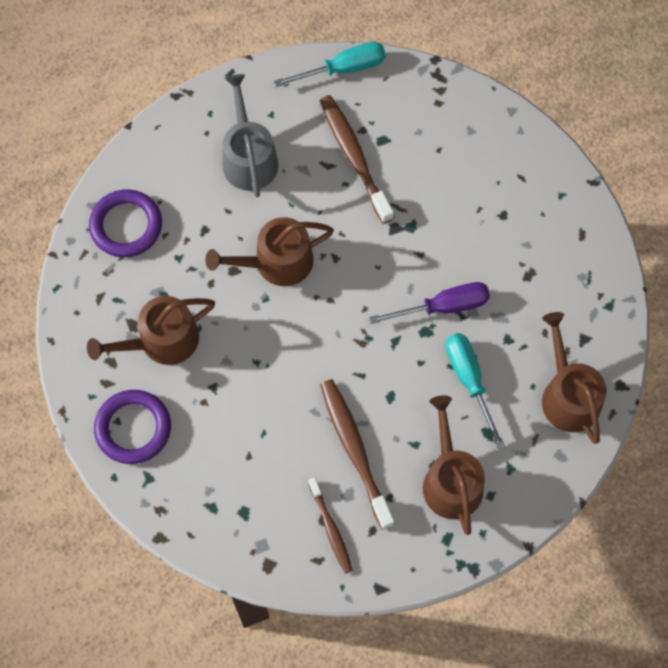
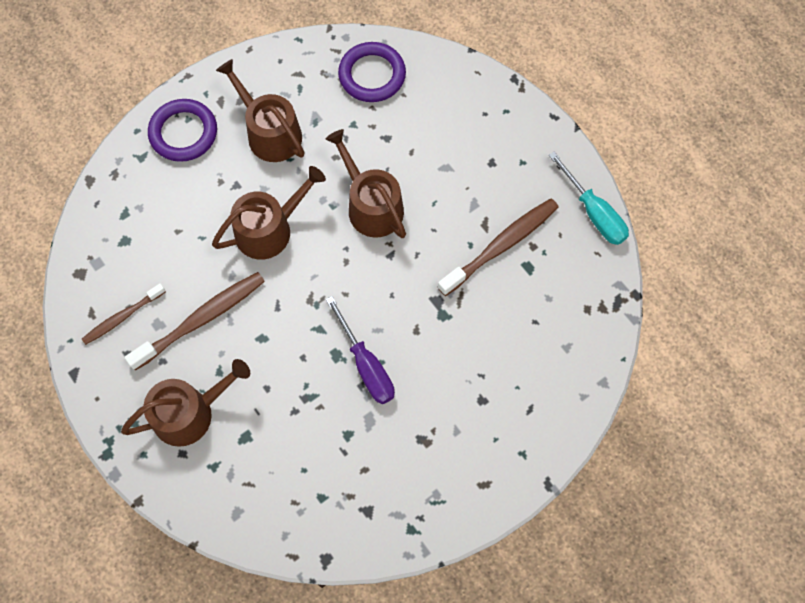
camera: 75 degrees right, 0 degrees up
grey watering can [223,74,278,197] -> none
turquoise screwdriver [446,333,505,449] -> none
brown watering can [542,312,607,444] -> brown watering can moved to [212,166,326,260]

